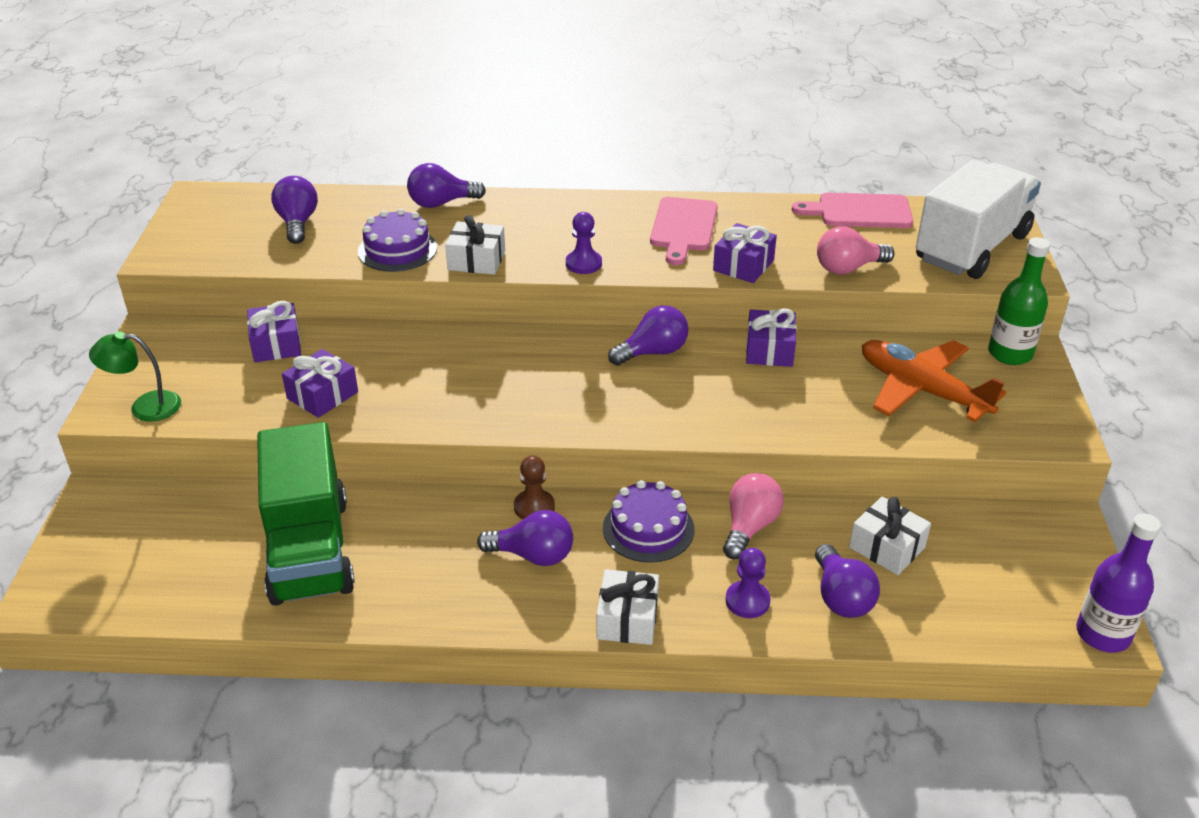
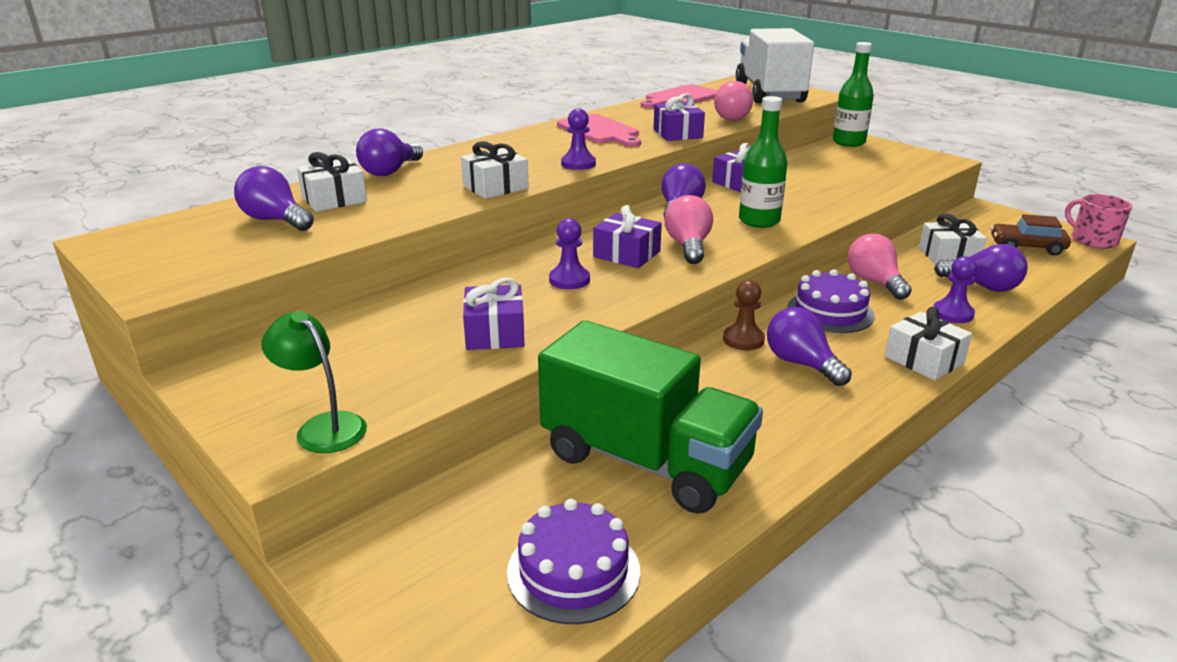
camera: 45 degrees left, 10 degrees down
green lamp [89,331,181,422] -> green lamp turned 90 degrees clockwise [262,311,367,453]
purple gift [247,301,301,362] -> purple gift moved to [593,205,662,268]
purple cake [358,209,437,272] -> purple cake moved to [507,499,640,624]
purple light bulb [477,510,573,566] -> purple light bulb turned 90 degrees counterclockwise [767,307,852,386]
orange plane [862,340,1007,422] -> none
purple bottle [1076,514,1161,653] -> pink mug [1065,194,1132,249]
none -> white gift [297,152,367,212]
none -> purple pawn [549,218,590,289]
none -> pink light bulb [664,195,713,264]
none -> green bottle [739,96,787,228]
none -> brown car [991,214,1071,255]

